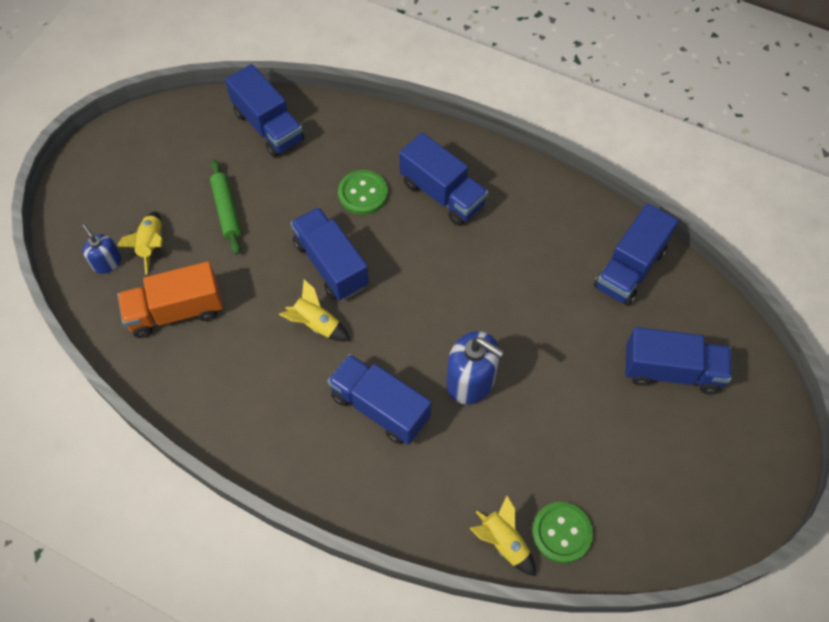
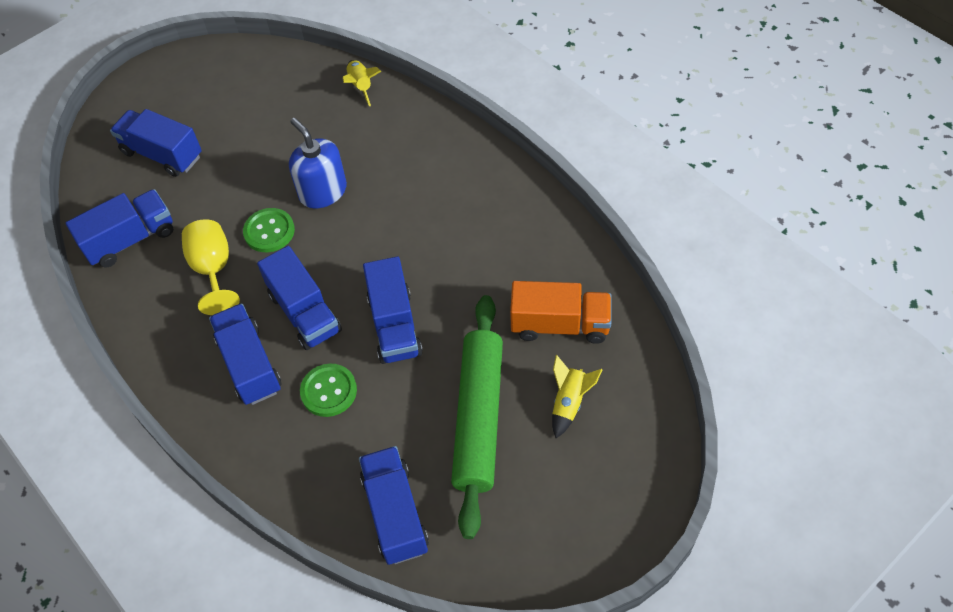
camera: 155 degrees left, 5 degrees down
blue soap dispenser [82,224,121,274] -> none
green rolling pin [210,159,241,255] -> green rolling pin [451,295,503,539], size x1.99
yellow rocket [279,279,351,342] -> none
blue truck [327,354,431,445] -> blue truck moved to [257,246,342,350]
green button [532,502,593,563] -> green button moved to [243,208,295,252]
none -> yellow goblet [182,219,240,315]

